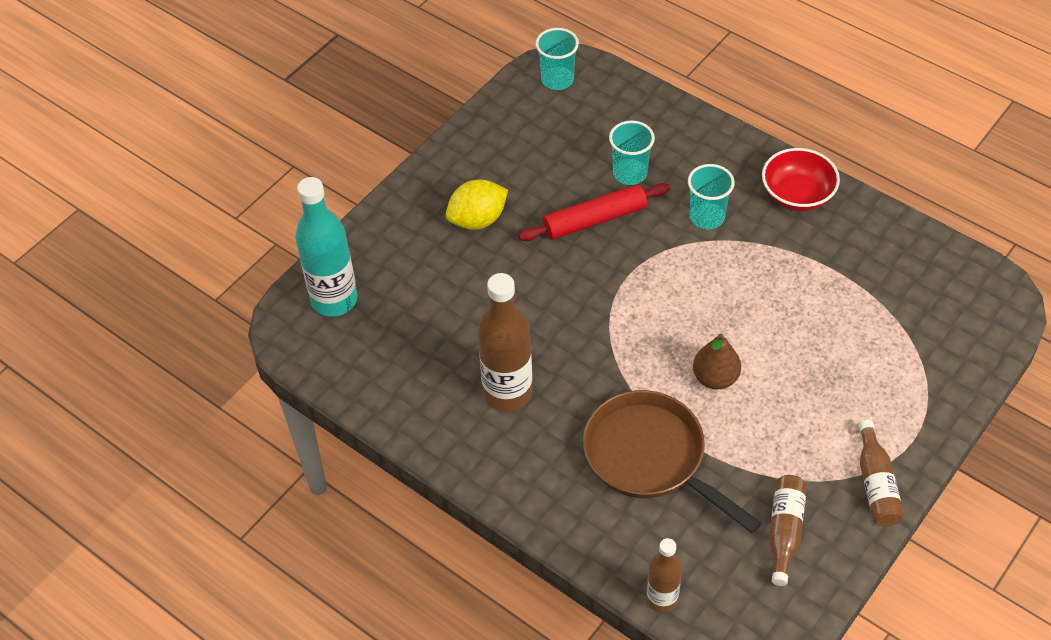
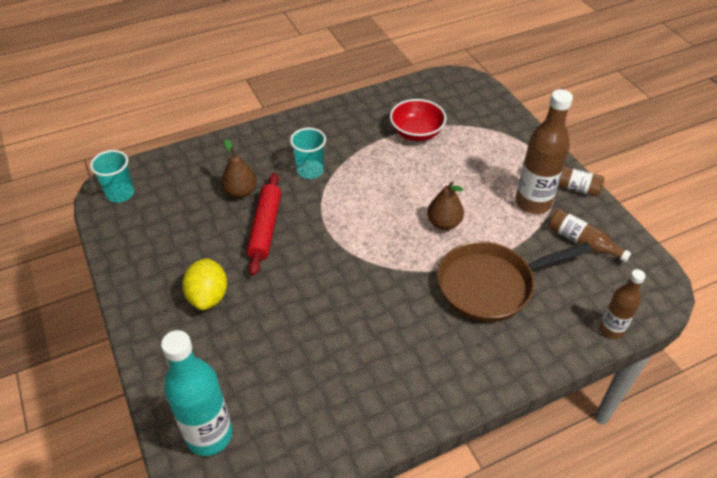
camera: 65 degrees left, 5 degrees down
brown bottle [478,273,532,412] -> brown bottle moved to [516,89,573,214]
turquoise cup [609,121,655,185] -> brown pear [221,139,257,198]
red bowl [762,148,840,211] -> red bowl moved to [390,99,446,141]

